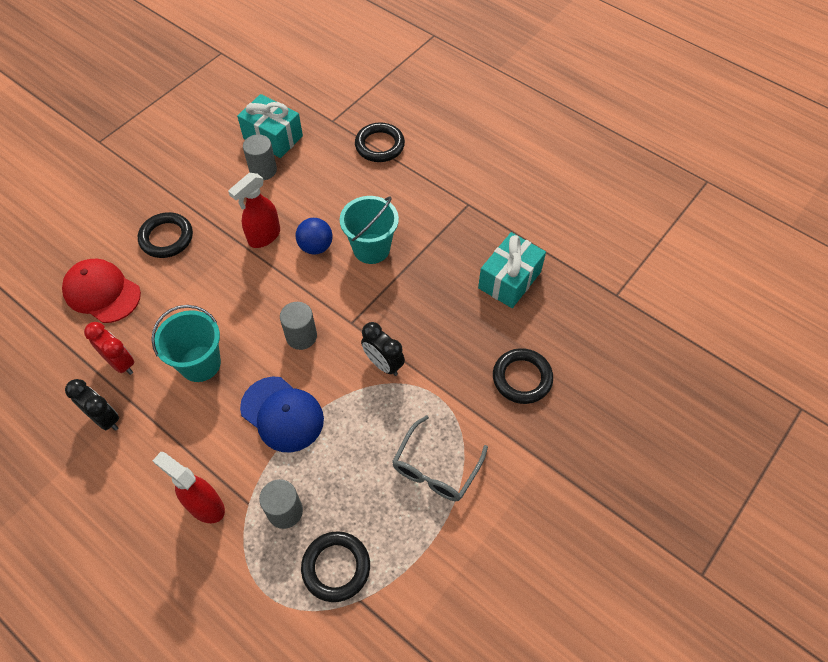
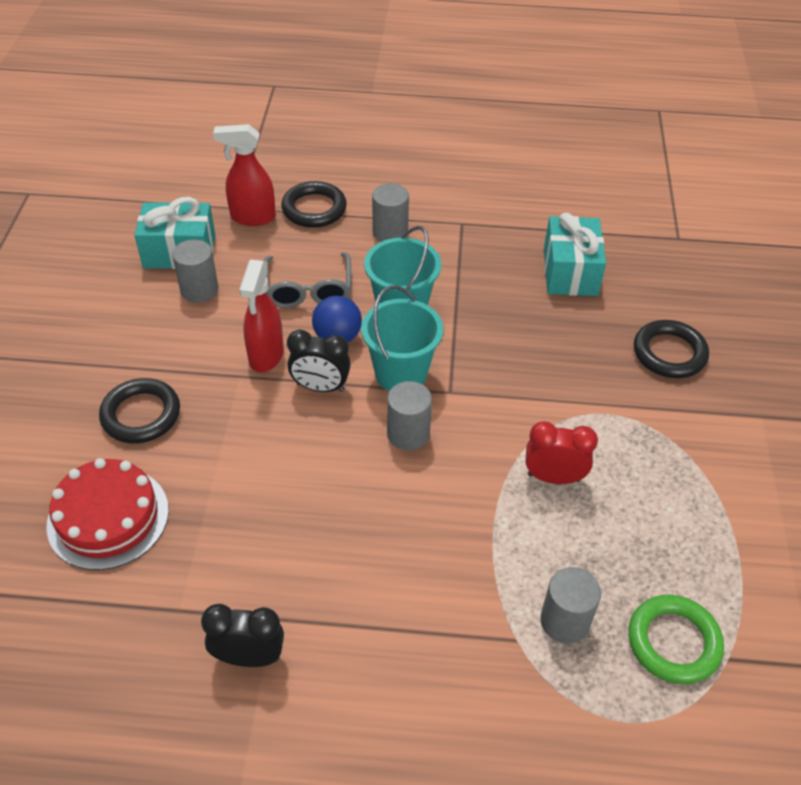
camera: 35 degrees left, 10 degrees down
red cap [62,258,141,323] -> red cake [46,458,169,570]
red clock [84,322,134,375] -> red clock moved to [526,421,598,484]
turquoise bucket [151,305,221,382] -> turquoise bucket moved to [361,285,443,391]
red spray bottle [152,452,225,523] -> red spray bottle moved to [213,124,276,226]
blue cap [240,377,324,452] -> none
black ring [301,531,370,602] -> green ring [628,595,724,684]
black clock [361,322,405,376] -> black clock moved to [287,330,351,392]
grey glasses [392,415,488,501] -> grey glasses moved to [263,252,351,308]
none -> grey cylinder [372,183,409,242]

